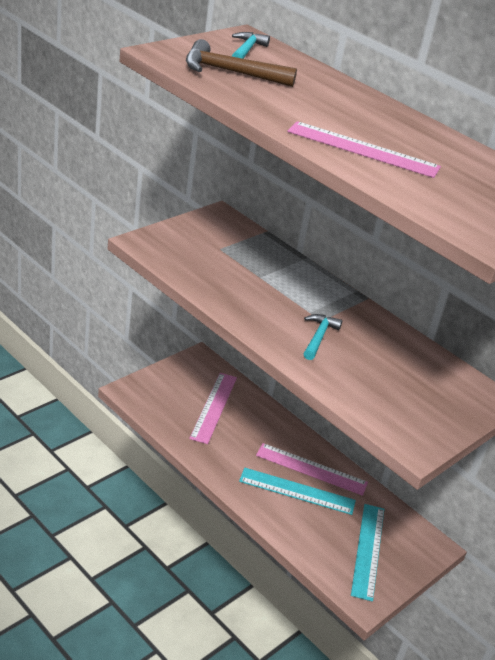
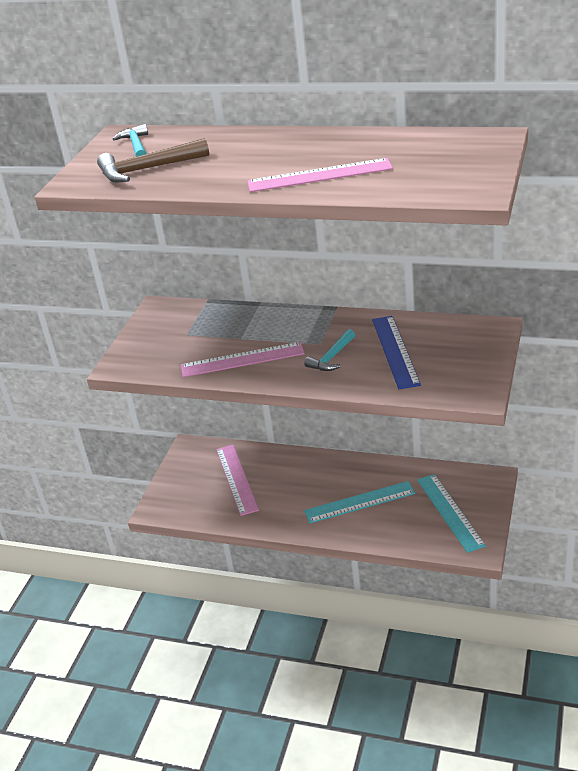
camera: 20 degrees left, 0 degrees up
pink ruler [256,443,368,496] -> pink ruler moved to [181,342,305,377]
turquoise hammer [303,314,342,360] -> turquoise hammer turned 135 degrees counterclockwise [304,329,355,371]
none -> blue ruler [372,316,421,389]

